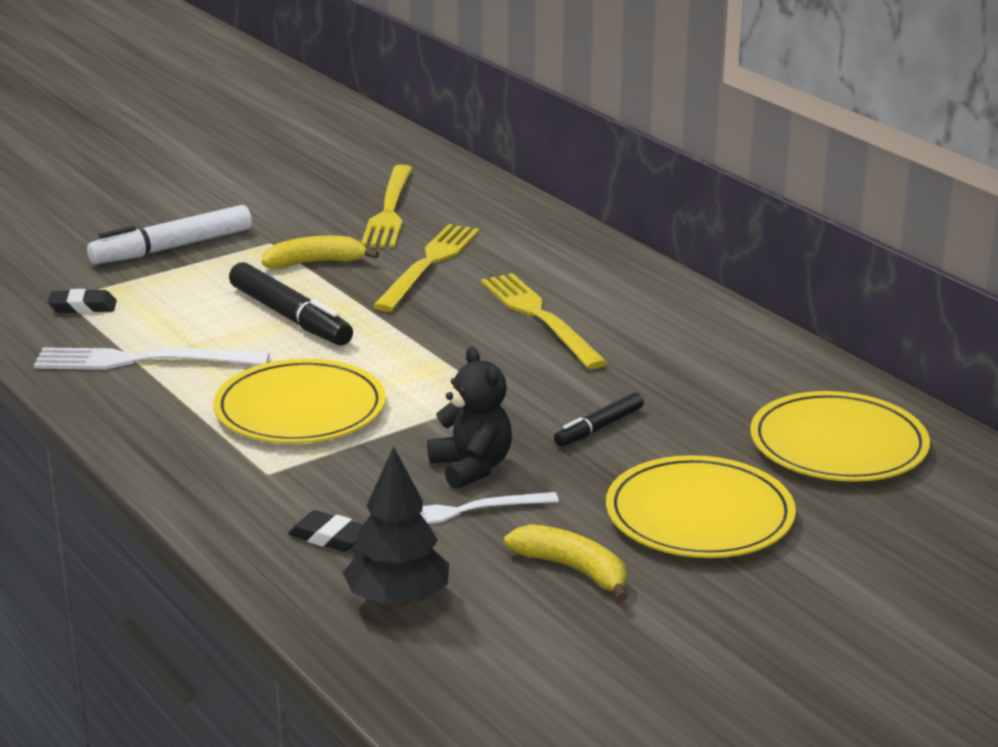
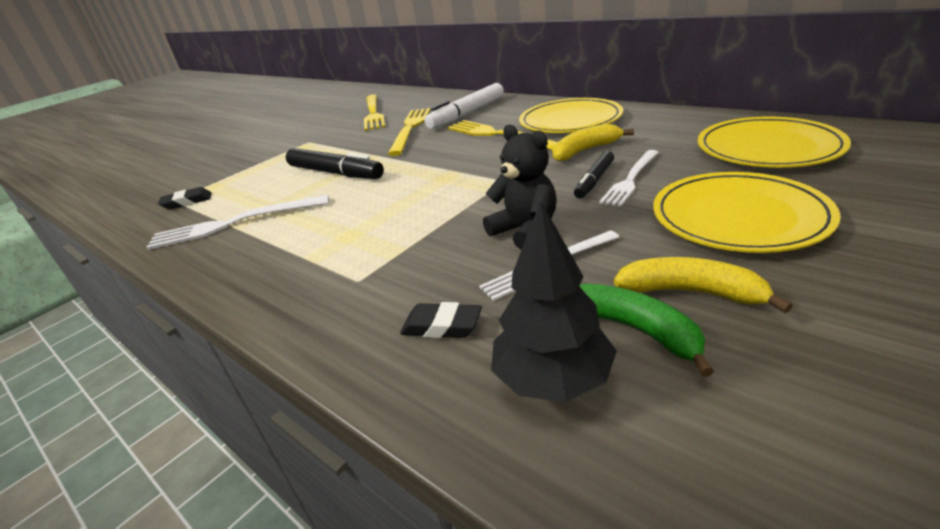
camera: 10 degrees left, 5 degrees up
white marker [87,205,252,264] -> white marker moved to [424,83,504,129]
yellow plate [213,359,386,443] -> yellow plate moved to [519,98,623,133]
yellow banana [262,236,379,269] -> yellow banana moved to [553,124,634,162]
none -> green banana [579,284,714,377]
none -> white fork [599,150,659,207]

